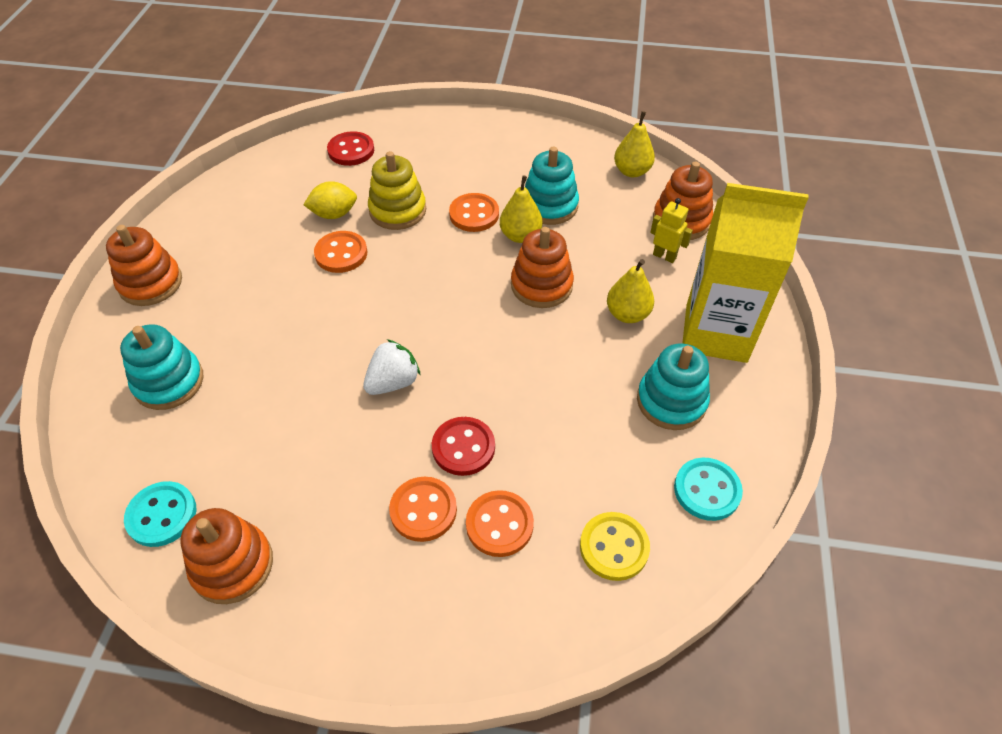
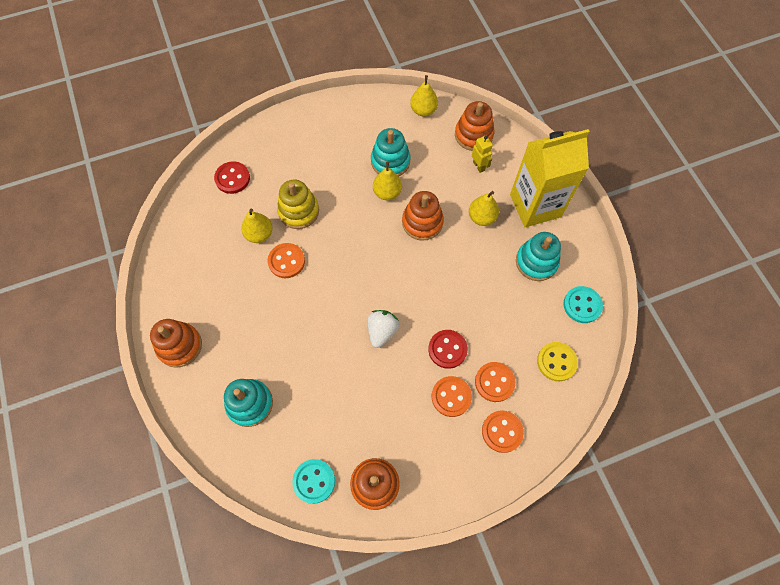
camera: 30 degrees left, 15 degrees up
yellow lemon [303,181,357,219] -> yellow pear [241,208,273,243]
orange button [449,193,499,232] -> orange button moved to [482,411,524,453]
yellow robot [650,198,693,263] -> yellow robot turned 60 degrees clockwise [472,136,493,173]

